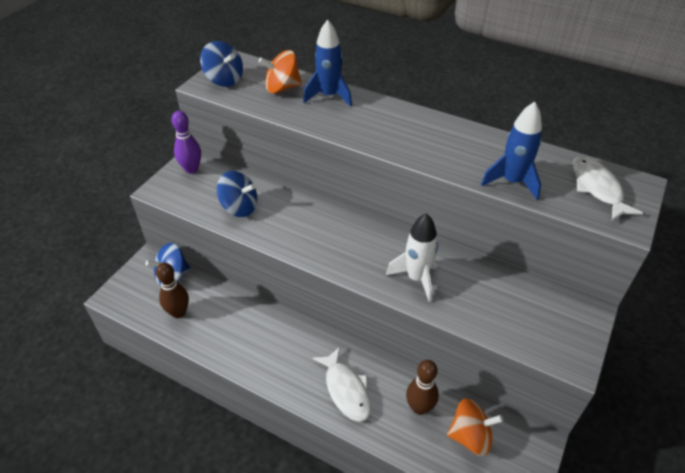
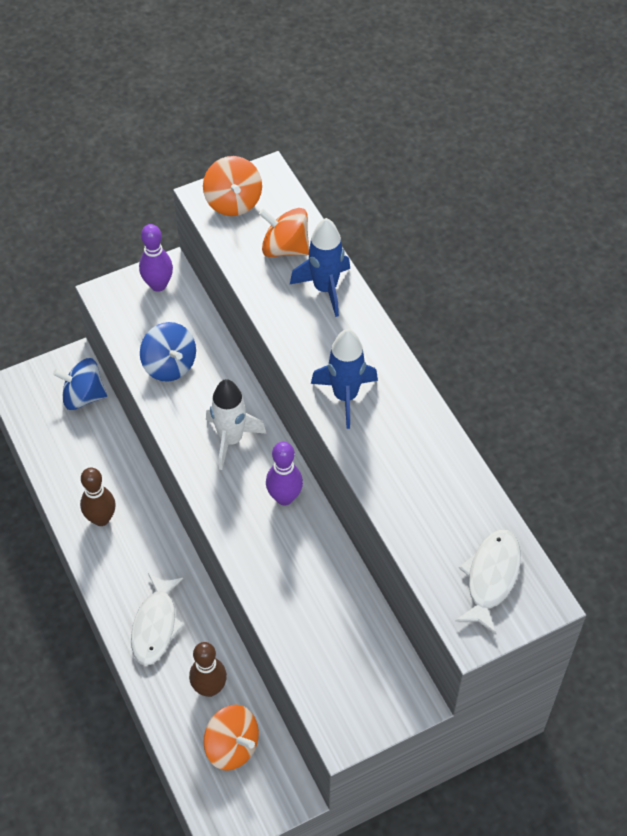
camera: 35 degrees right, 10 degrees up
brown bowling pin [156,263,189,318] -> brown bowling pin moved to [80,467,116,526]
blue spinning top [200,41,243,87] -> orange spinning top [203,156,262,216]
white rocket [386,213,438,302] -> white rocket moved to [206,379,267,470]
blue rocket [481,102,542,200] -> blue rocket moved to [311,329,378,429]
none -> purple bowling pin [266,442,303,505]

